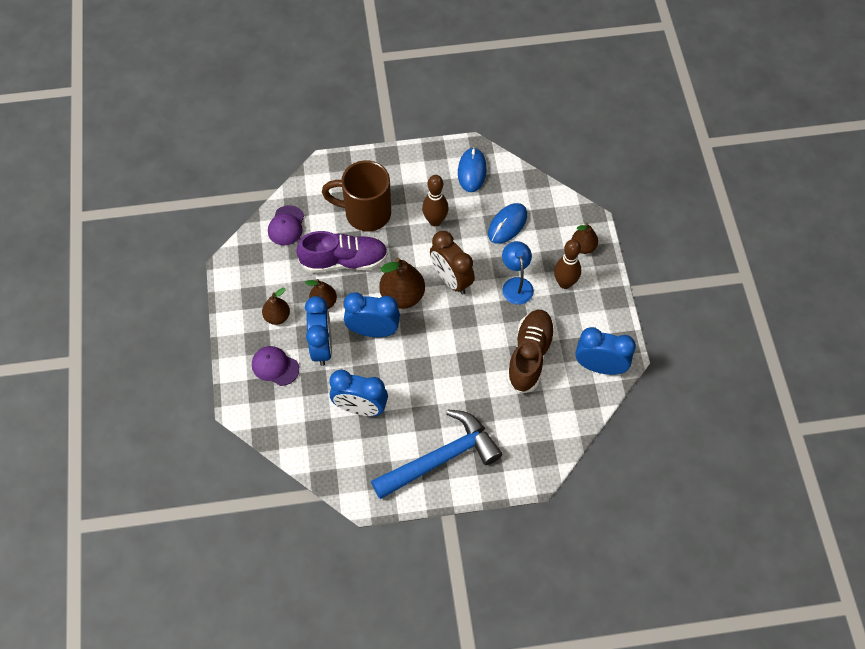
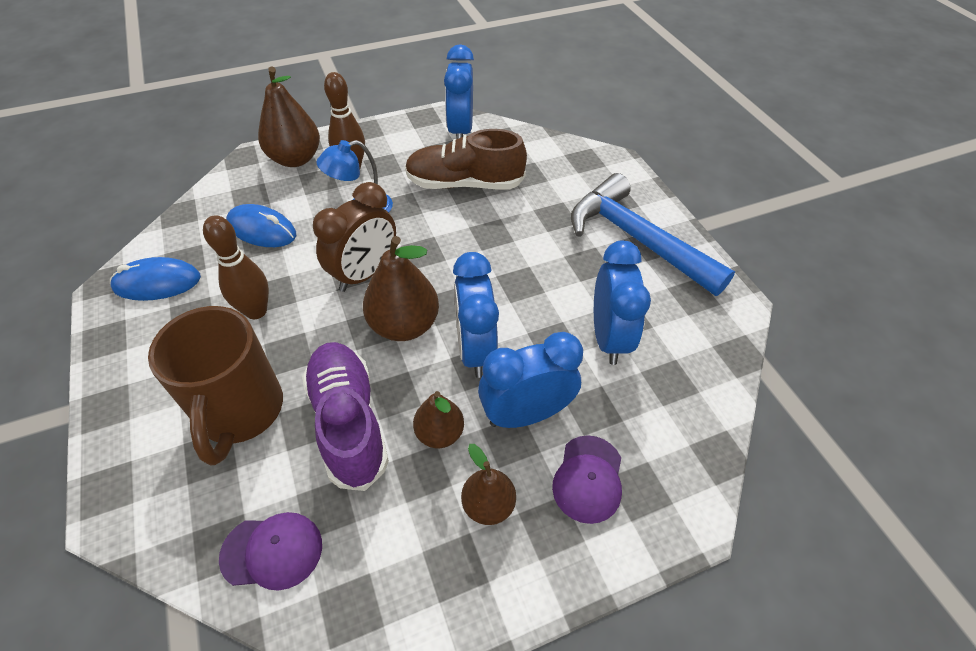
camera: 105 degrees left, 10 degrees down
brown pear [572,223,598,254] -> brown pear [258,67,320,167], size x1.66

